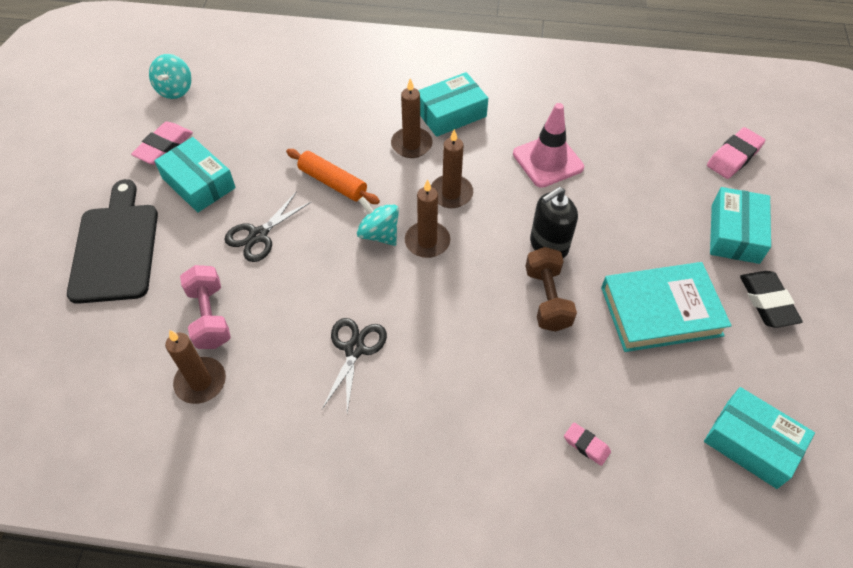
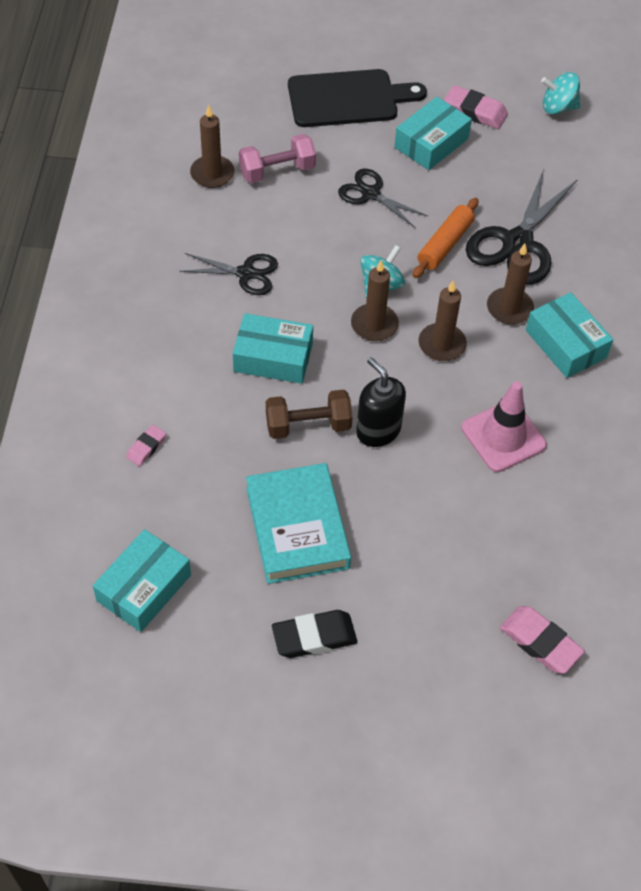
camera: 85 degrees right, 0 degrees up
turquoise box [710,187,771,264] -> turquoise box moved to [233,313,313,384]
none -> black scissors [466,169,578,285]

